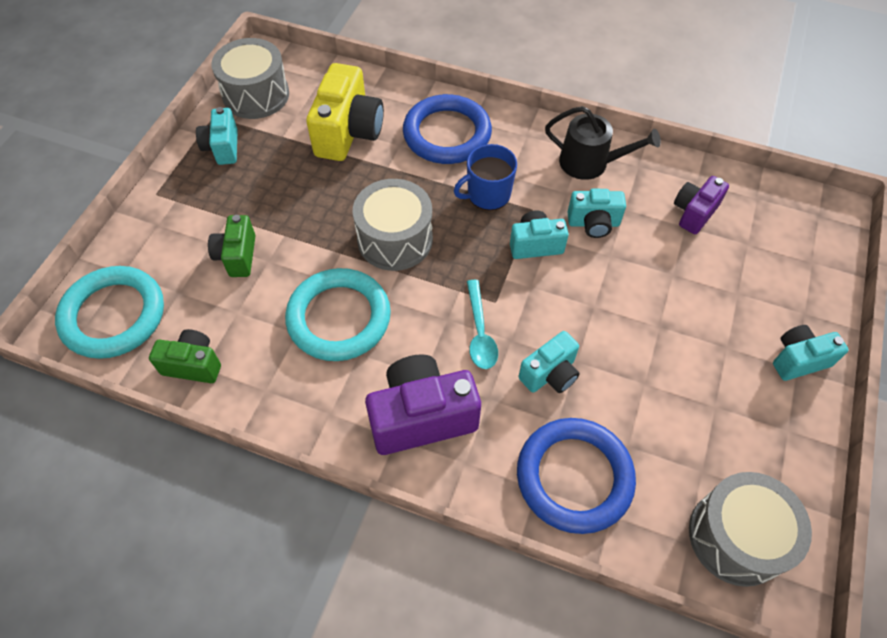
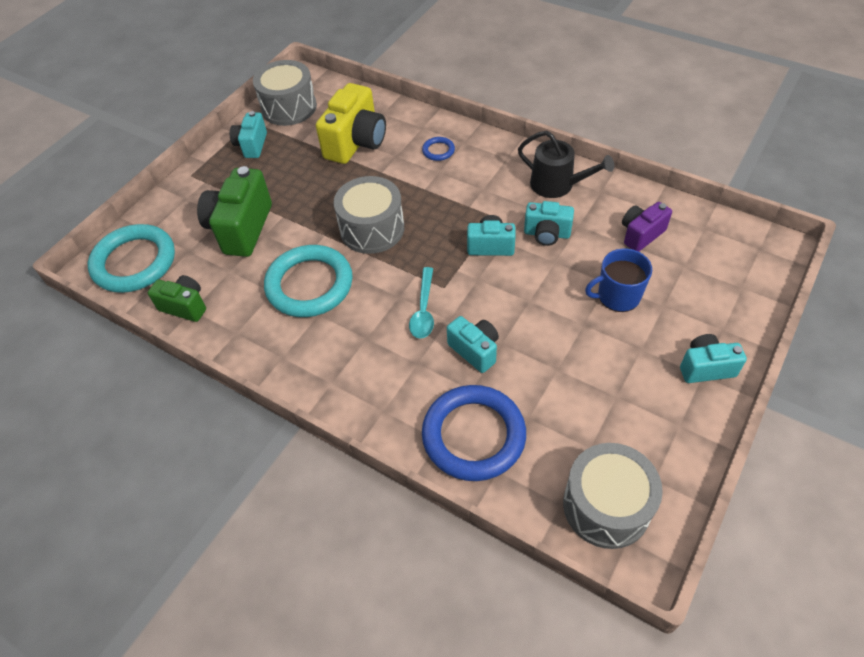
camera: 15 degrees right, 5 degrees down
green camera [208,215,256,277] -> green camera [197,166,272,257], size x1.71
purple camera [365,354,481,455] -> none
blue ring [403,94,492,164] -> blue ring [422,137,455,161], size x0.43
blue mug [454,144,517,210] -> blue mug moved to [585,248,652,312]
turquoise camera [519,331,580,393] -> turquoise camera turned 105 degrees counterclockwise [447,316,499,373]

